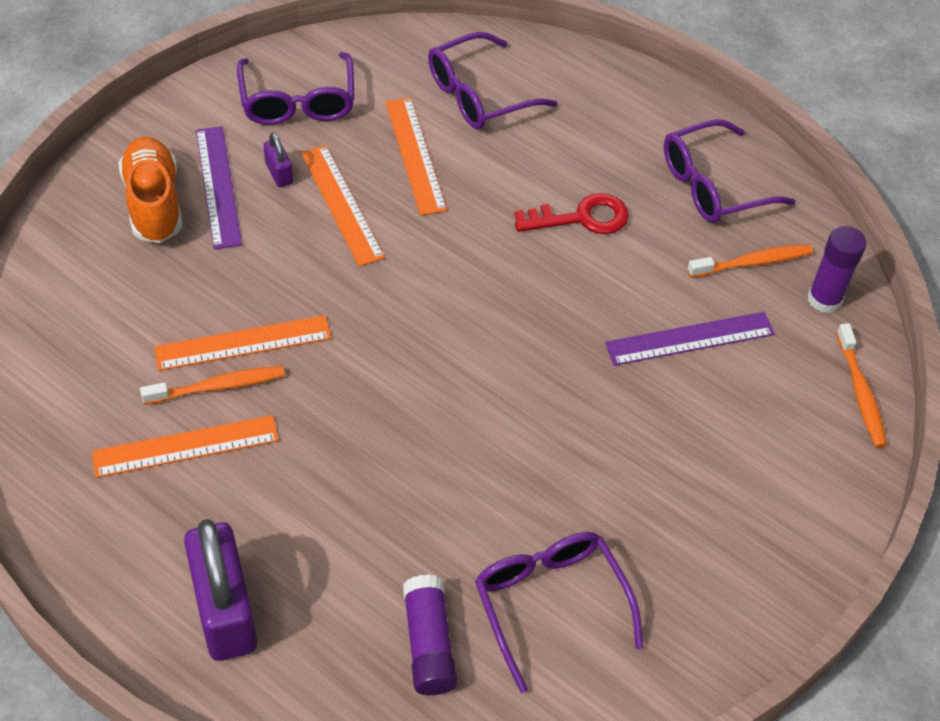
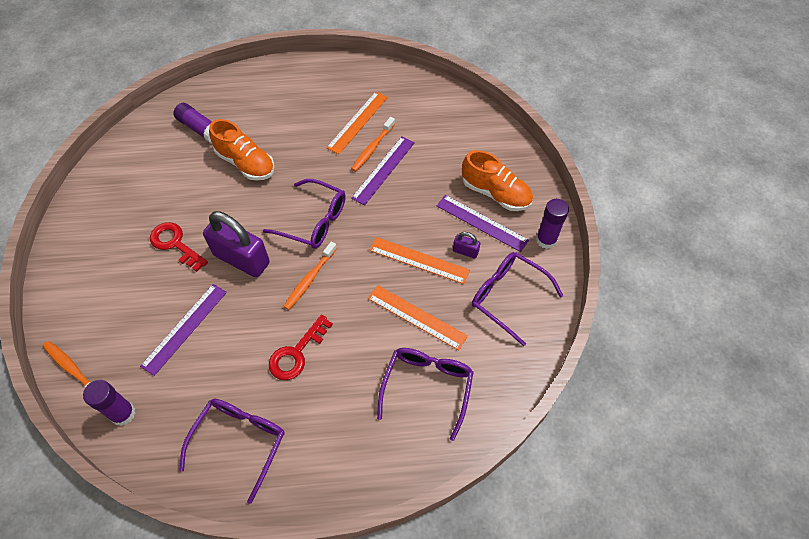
camera: 140 degrees right, 5 degrees up
orange ruler [154,315,331,371] -> purple ruler [351,136,415,205]
purple padlock [184,519,257,661] -> purple padlock moved to [203,211,270,278]
purple glasses [475,532,643,693] -> purple glasses moved to [263,179,346,249]
orange toothbrush [687,244,813,277] -> orange toothbrush moved to [283,241,337,310]
none -> red key [150,222,208,272]
none -> orange shoe [209,119,275,181]
none -> purple glue stick [536,199,569,249]

